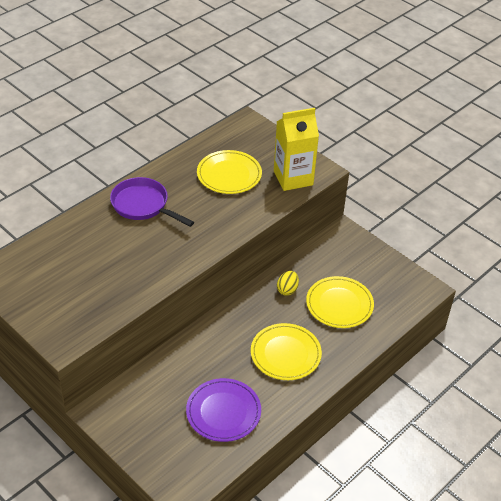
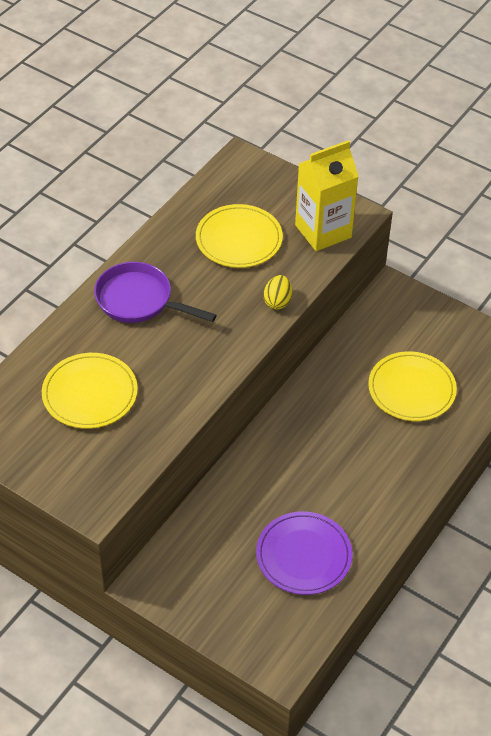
camera: 10 degrees left, 5 degrees up
yellow plate [251,323,322,380] -> yellow plate moved to [42,353,138,429]
yellow egg [277,271,299,296] -> yellow egg moved to [264,275,292,310]

